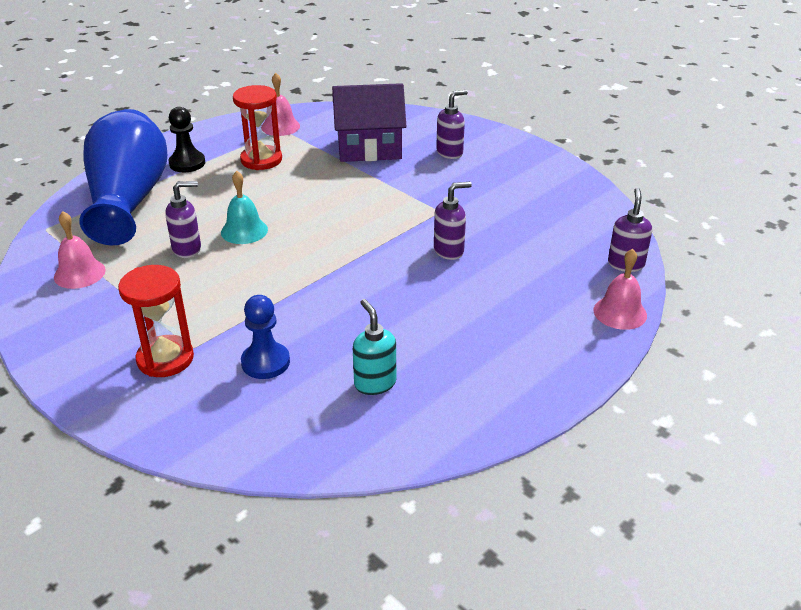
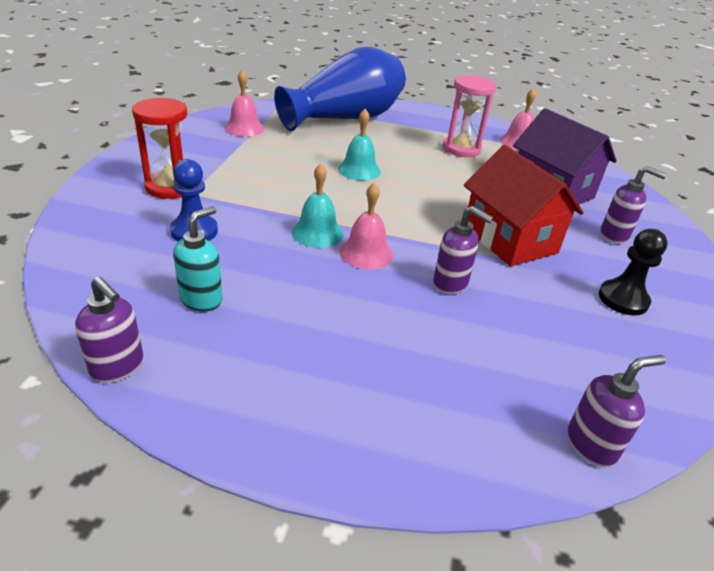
camera: 55 degrees right, 0 degrees up
purple soap dispenser [165,181,201,258] -> purple soap dispenser moved to [75,277,143,383]
black pawn [168,107,205,172] -> black pawn moved to [599,229,668,316]
red hourglass [233,85,282,170] -> pink hourglass [442,75,496,157]
pink bell [593,249,647,330] -> pink bell moved to [339,183,393,270]
none -> turquoise bell [292,164,343,248]
none -> red house [464,145,584,266]

